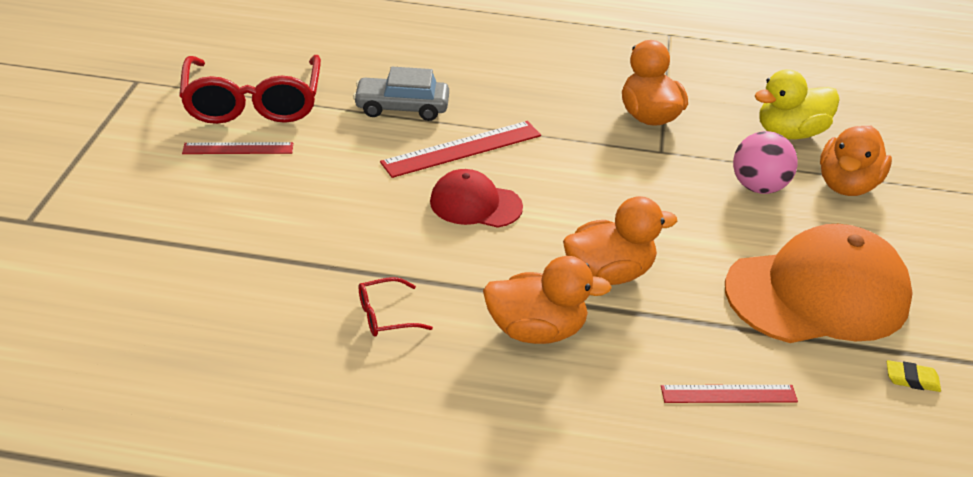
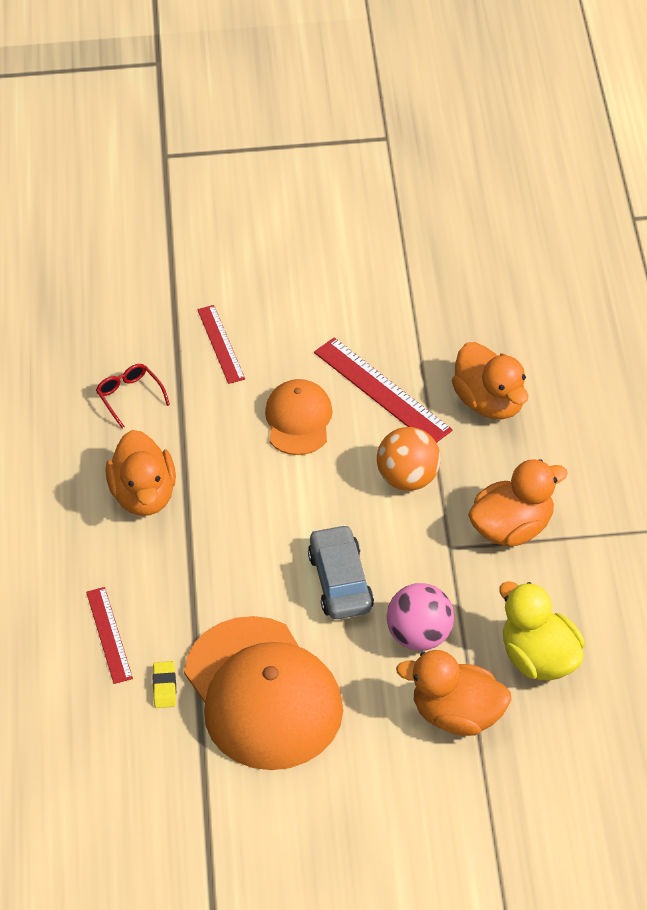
camera: 80 degrees right, 10 degrees up
red glasses [179,55,321,124] -> none
red ruler [182,142,293,154] -> red ruler moved to [197,305,245,384]
grey car [353,67,449,121] -> grey car moved to [308,524,374,619]
red cap [430,169,523,228] -> orange cap [265,379,333,455]
orange duck [563,196,677,285] -> orange duck moved to [452,342,528,419]
yellow eraser [887,360,941,392] -> yellow eraser moved to [153,661,176,708]
none -> orange ball [377,427,441,491]

